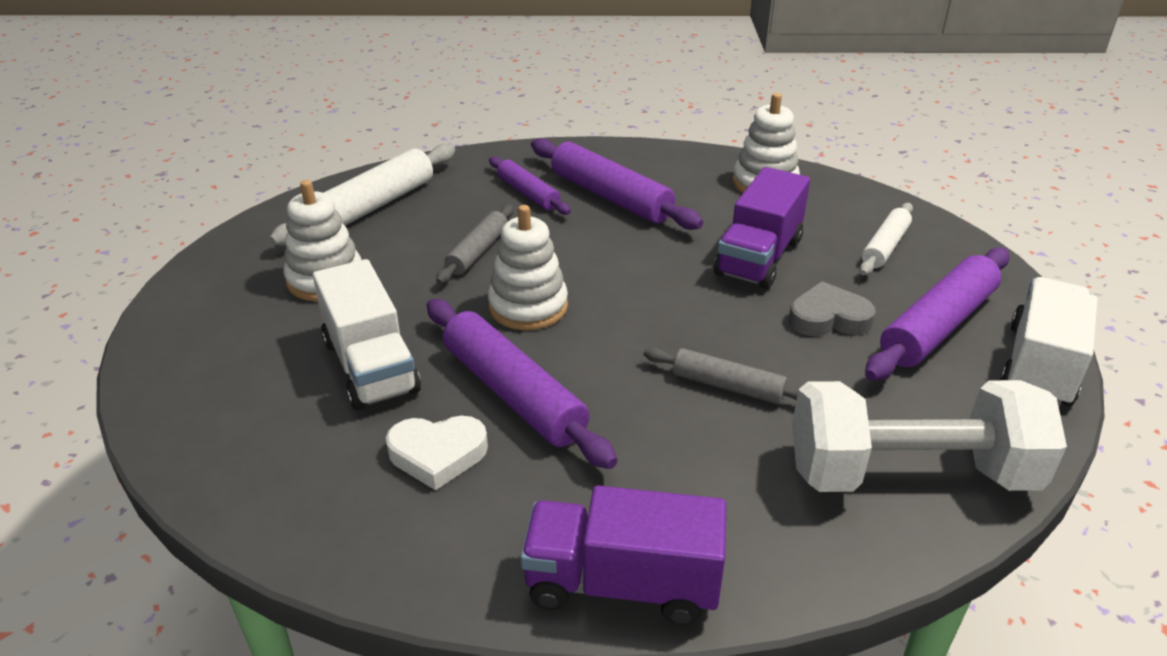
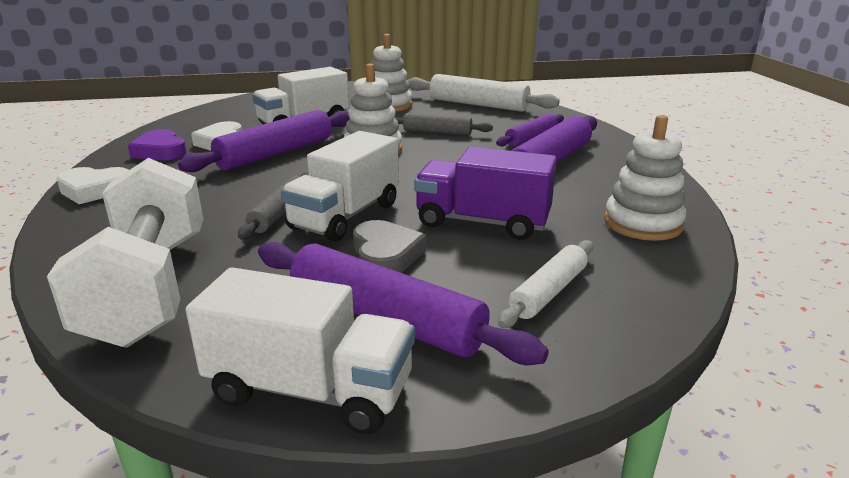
camera: 80 degrees right, 10 degrees down
purple truck [520,485,727,626] -> white heart [56,167,129,204]
white rolling pin [859,203,913,275] -> white rolling pin turned 75 degrees counterclockwise [498,240,593,328]
none -> purple heart [128,129,187,160]
none -> white truck [281,131,399,242]

